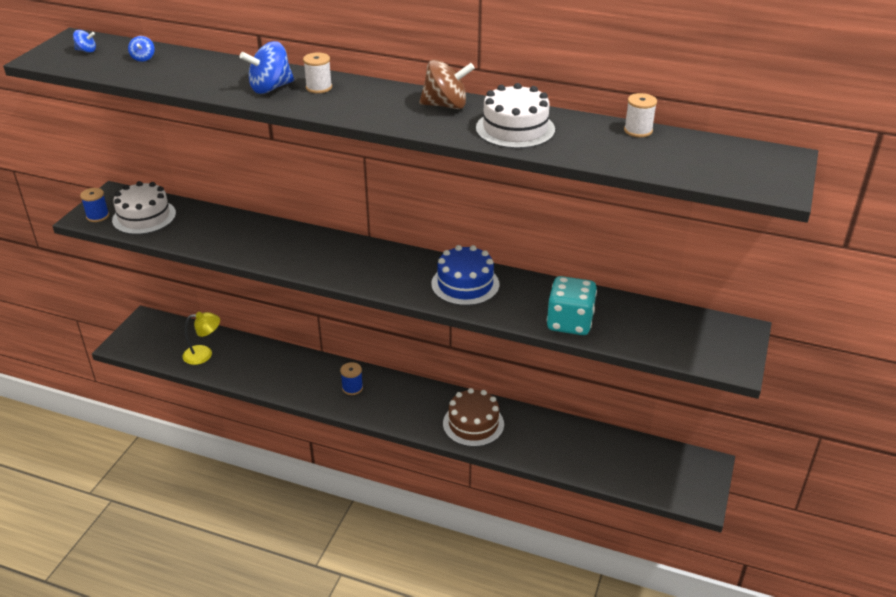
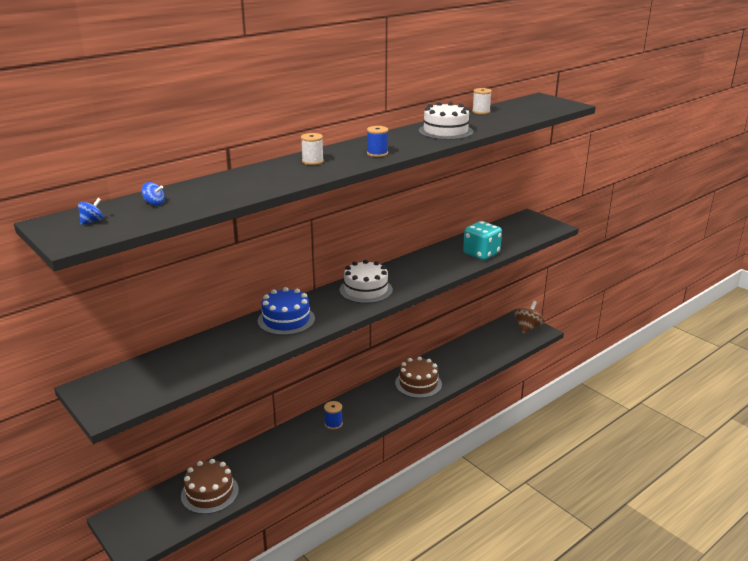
camera: 60 degrees left, 10 degrees down
blue spool [80,188,109,222] -> blue spool moved to [367,126,388,157]
white cake [112,181,176,235] -> white cake moved to [339,260,393,303]
yellow lamp [182,312,220,365] -> brown cake [181,459,239,514]
blue spinning top [240,41,294,94] -> none
brown spinning top [419,59,475,109] -> brown spinning top moved to [514,301,544,334]
blue cake [431,245,499,306] -> blue cake moved to [258,287,315,335]

